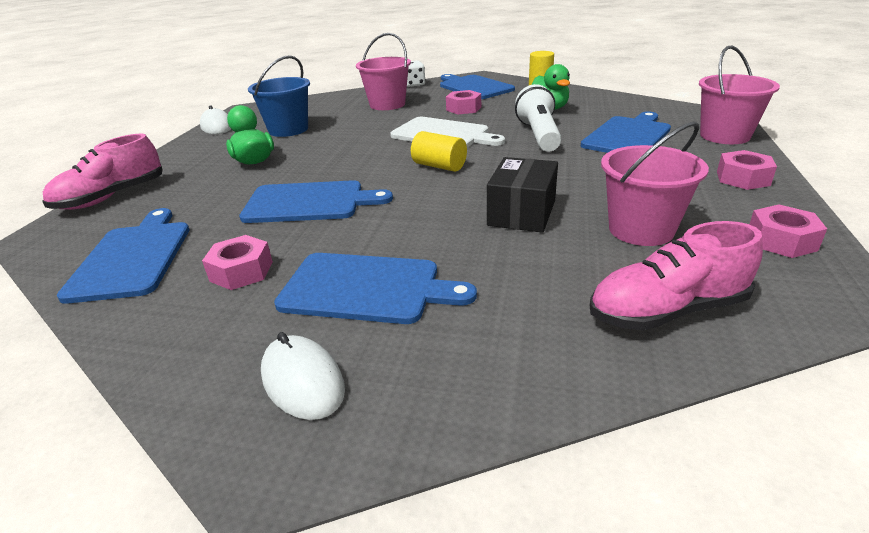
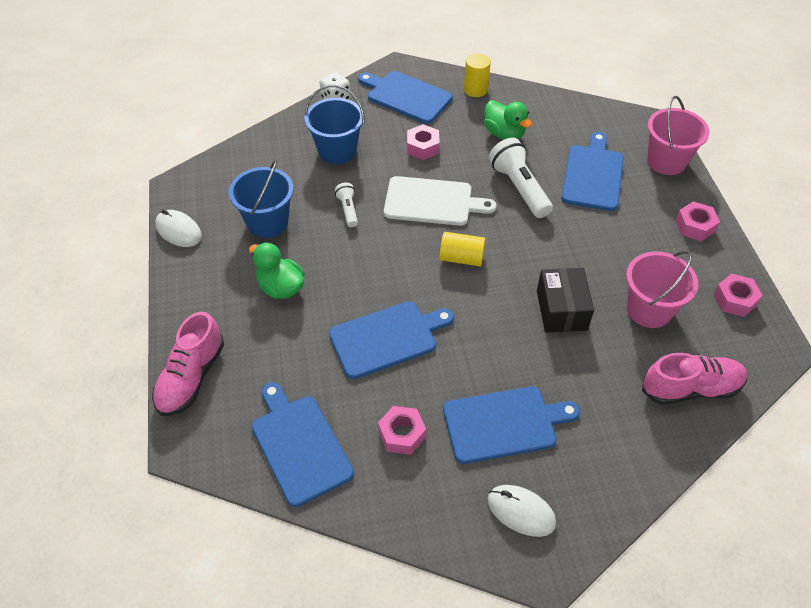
camera: 25 degrees left, 20 degrees up
pink bucket [356,33,411,110] -> blue bucket [305,85,365,164]
pink shoe [589,221,763,331] -> pink shoe turned 150 degrees counterclockwise [642,353,747,405]
none -> white flashlight [335,182,358,227]

